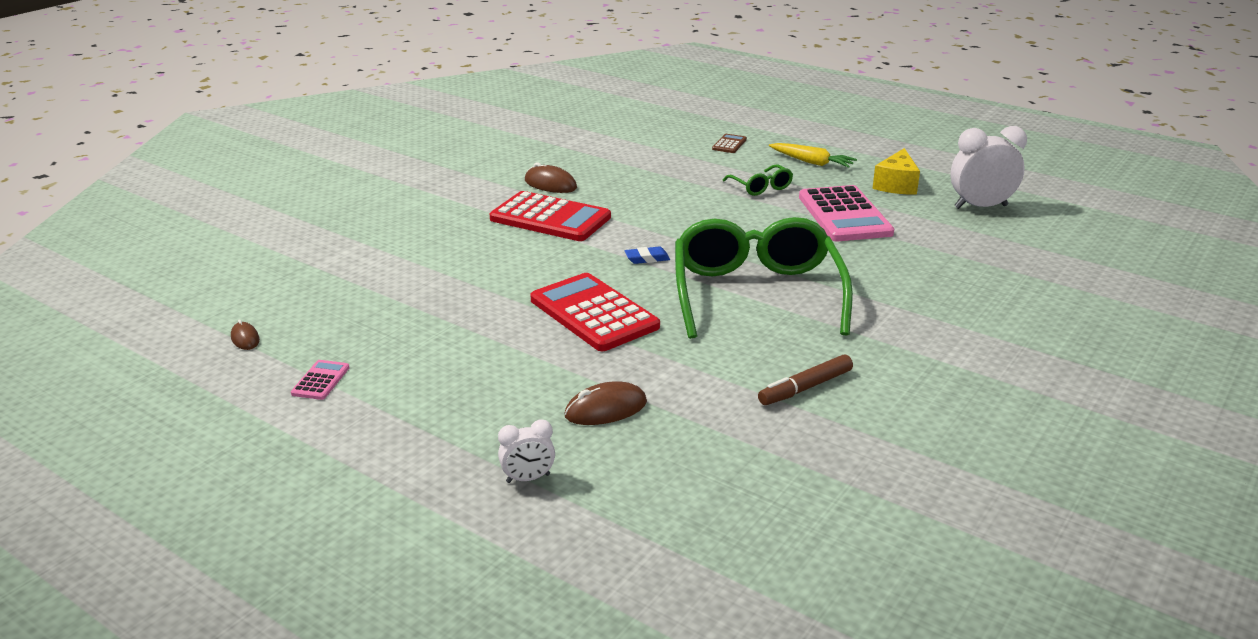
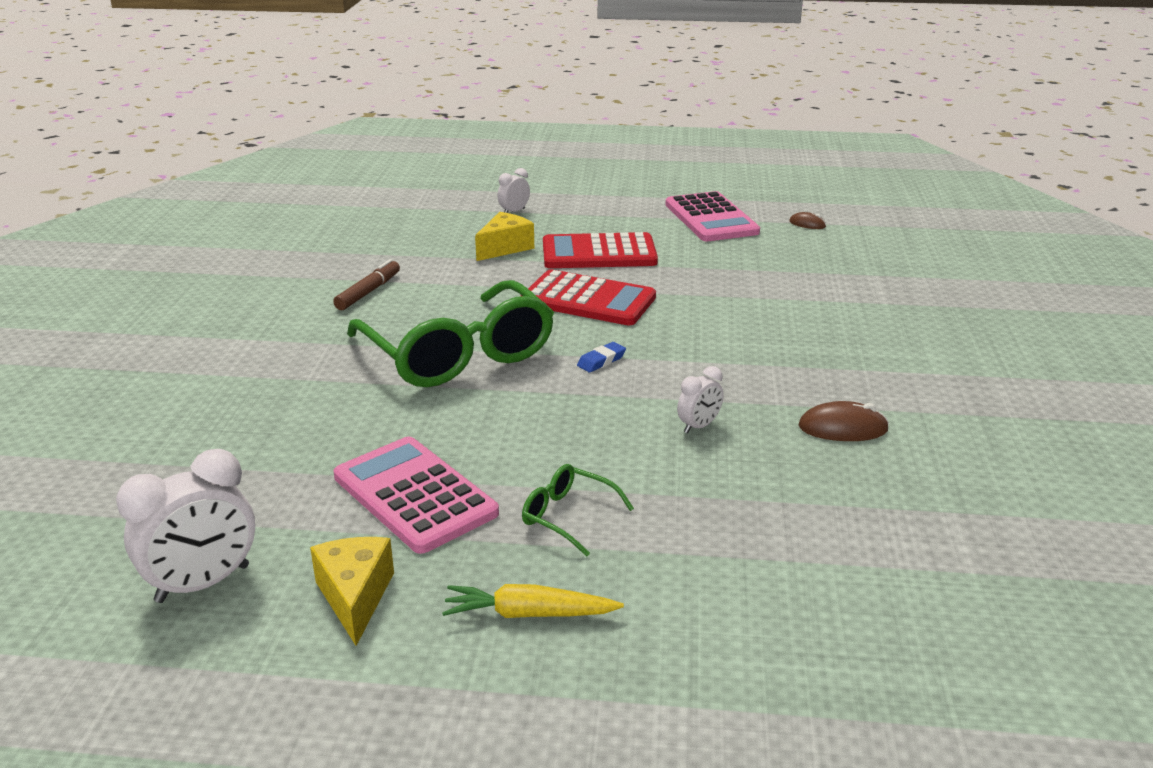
camera: 150 degrees right, 0 degrees up
pink calculator [291,360,350,400] -> pink calculator [665,191,760,241], size x2.31
red calculator [489,191,611,241] -> red calculator moved to [543,232,658,268]
brown mouse [564,382,647,425] -> yellow cheese [475,212,534,261]
brown calculator [712,134,747,153] -> none
none -> white clock [677,366,724,433]

